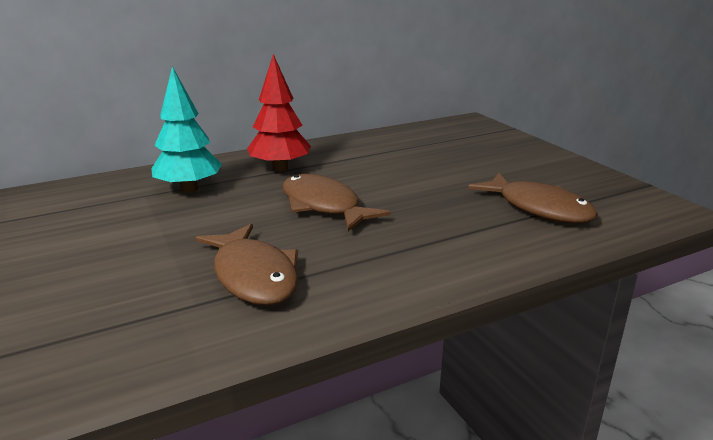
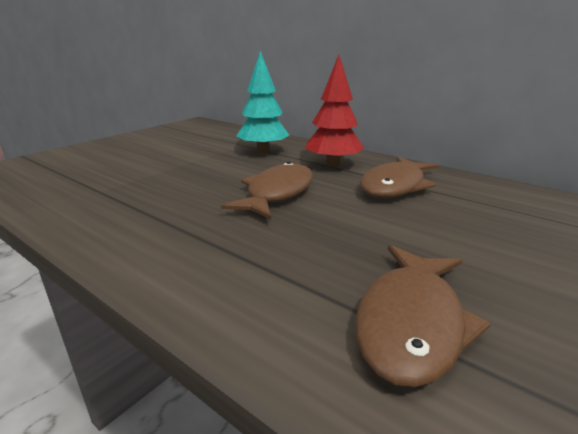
camera: 65 degrees right, 0 degrees up
brown fish [195,224,298,305] -> brown fish moved to [360,156,439,198]

